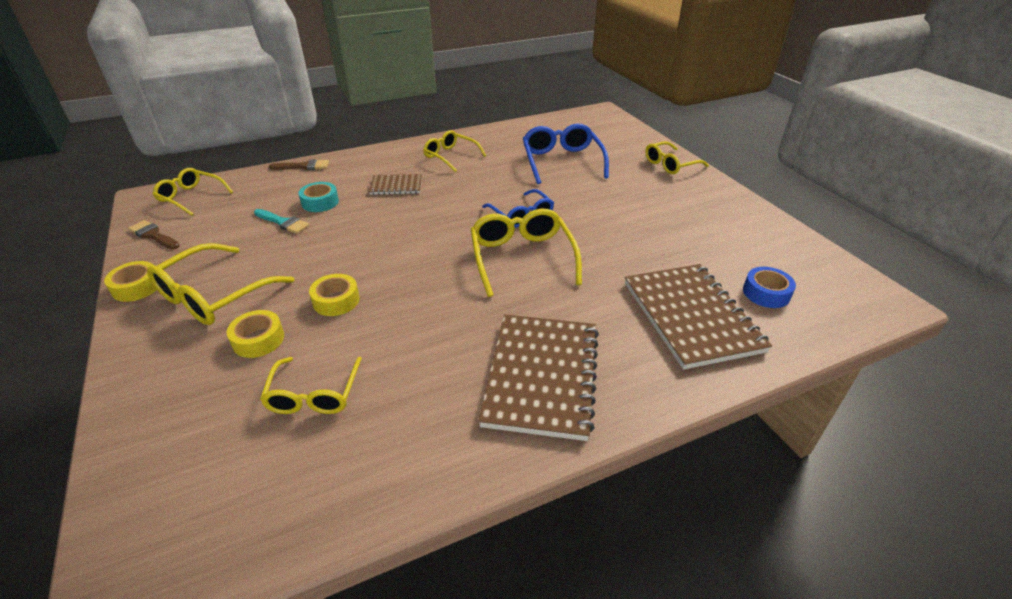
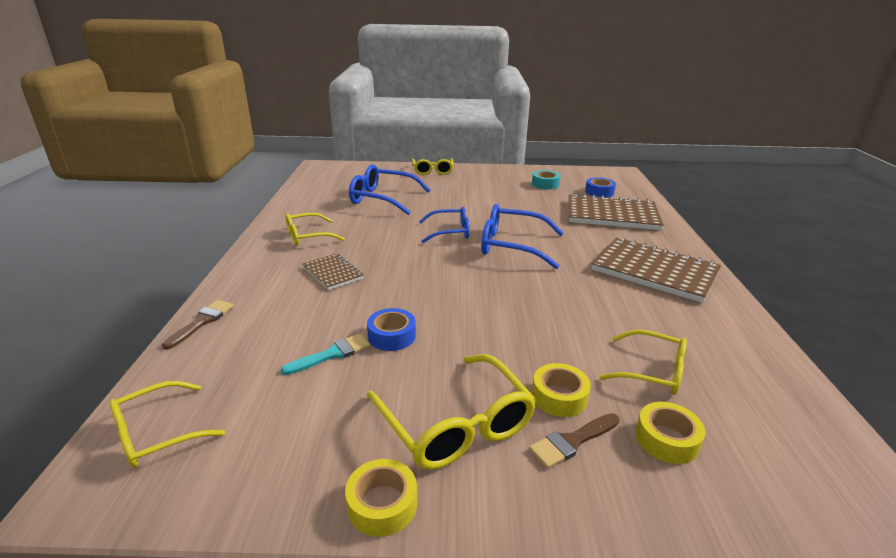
camera: 65 degrees left, 10 degrees down
brown brush [128,220,180,249] -> brown brush moved to [529,413,620,469]
turquoise tape [298,182,339,212] -> turquoise tape moved to [532,170,561,189]
yellow tape [309,274,360,316] -> yellow tape moved to [635,402,705,464]
brown notebook [369,174,422,195] -> brown notebook turned 60 degrees counterclockwise [302,253,363,290]
yellow glasses [470,209,582,297] -> blue glasses [481,204,564,269]
none -> blue tape [367,308,416,351]

